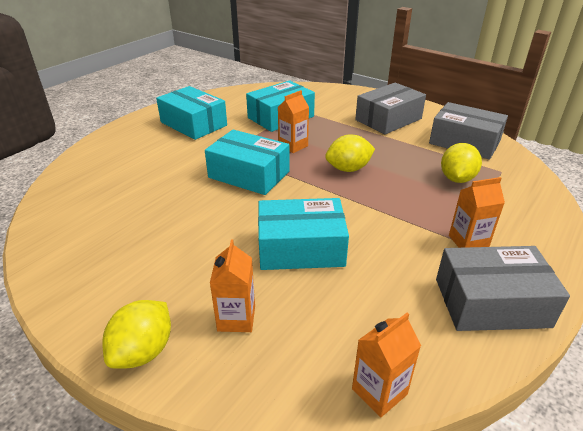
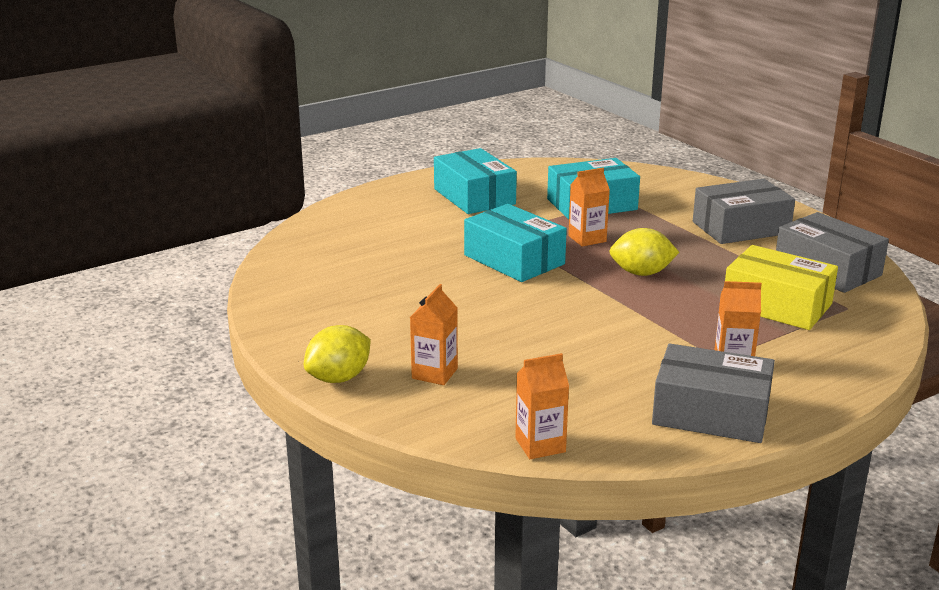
camera: 20 degrees right, 10 degrees down
turquoise box [258,198,349,270] -> none
yellow lemon [441,143,482,183] -> yellow box [725,245,838,330]

